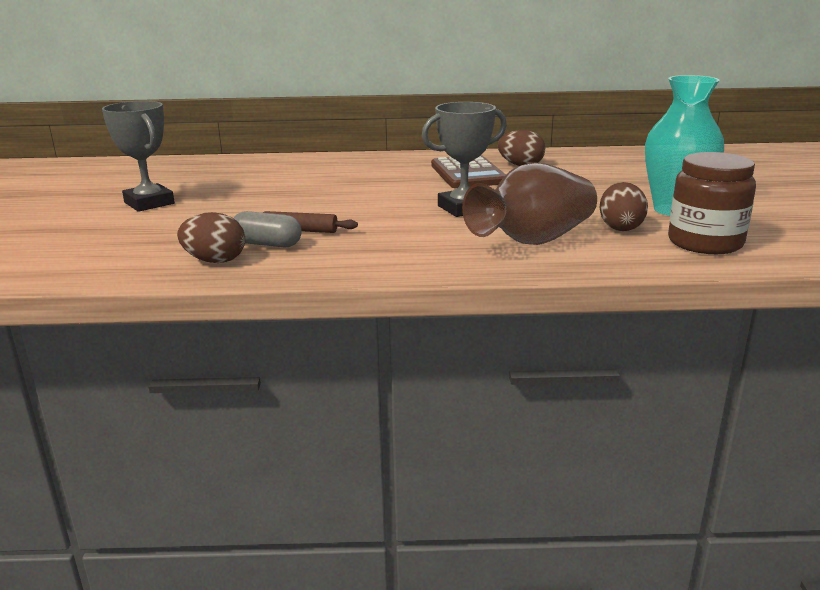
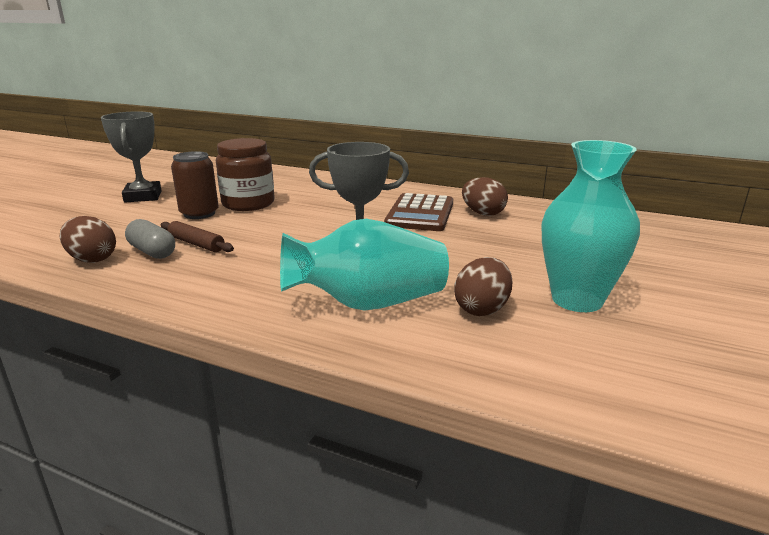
camera: 25 degrees right, 0 degrees up
brown vase [462,163,597,245] -> turquoise vase [280,219,449,311]
brown jar [668,152,756,254] -> brown jar moved to [216,138,275,211]
none -> brown can [171,151,219,219]

